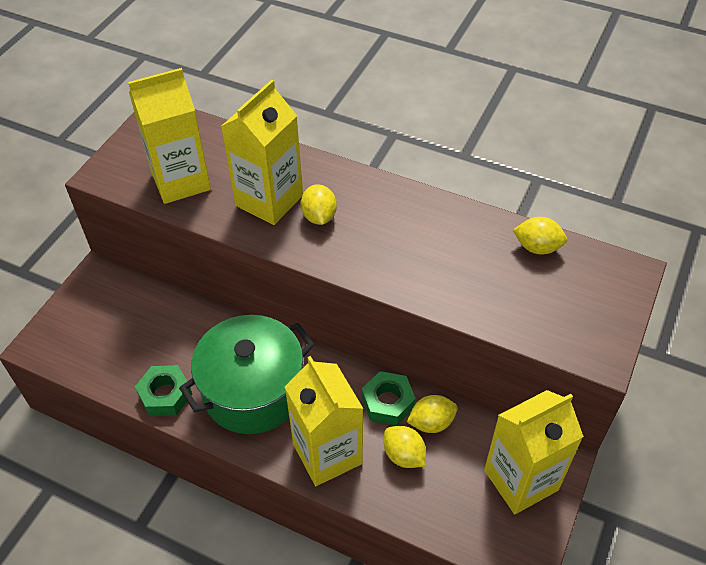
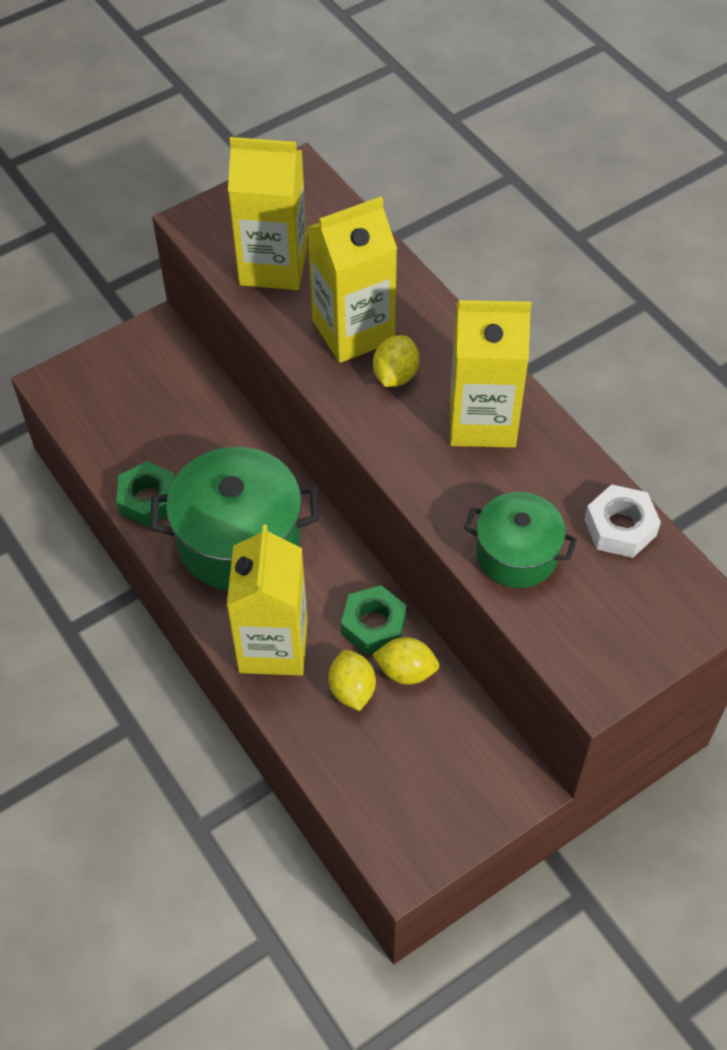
camera: 30 degrees right, 5 degrees up
yellow carton [484,390,584,514] -> yellow carton moved to [450,300,532,448]
yellow lemon [513,217,567,255] -> white nut [584,484,661,558]
none -> green pot [464,492,577,588]

